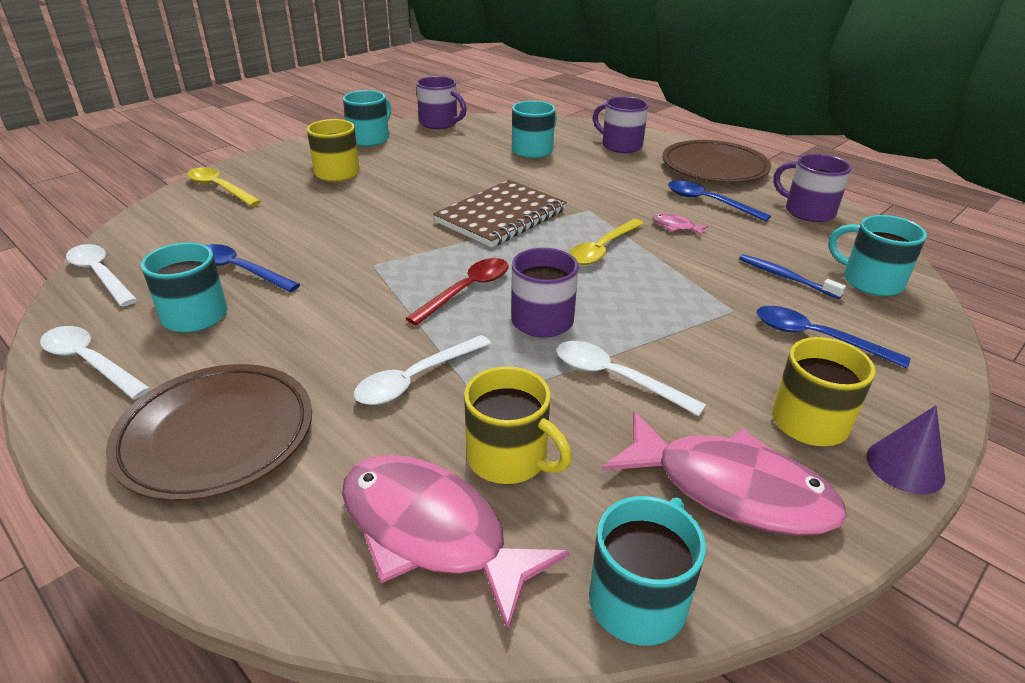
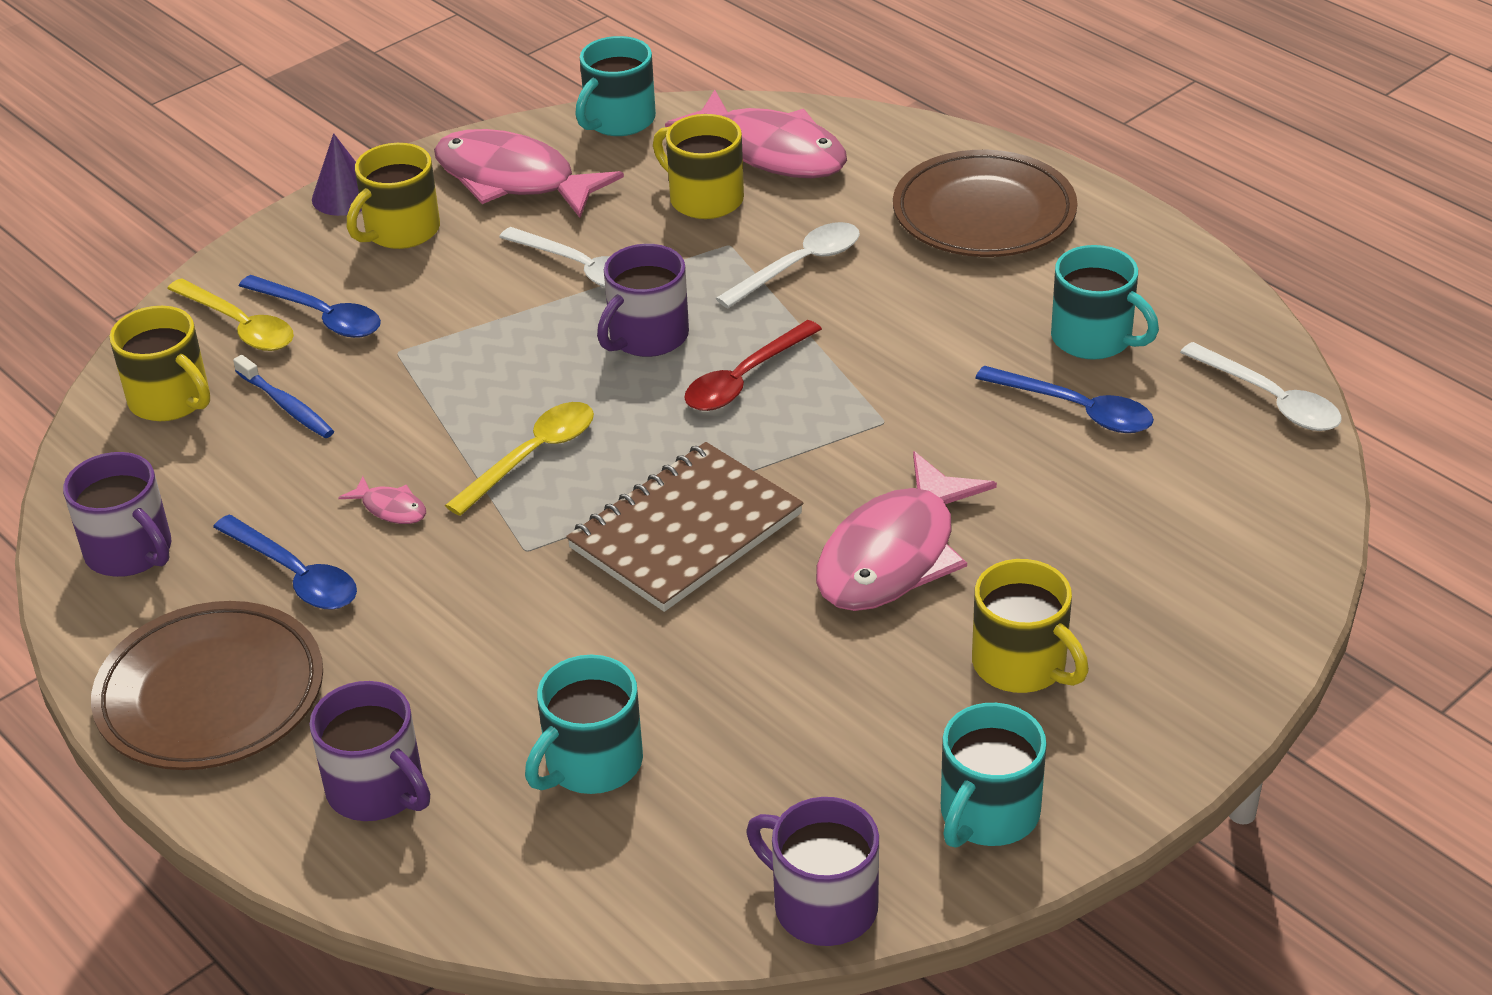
camera: 175 degrees left, 5 degrees up
white spoon [40,326,151,399] -> none
yellow spoon [187,167,261,206] -> yellow spoon moved to [167,278,294,351]
turquoise mug [828,215,927,296] -> yellow mug [110,306,210,421]
none -> pink fish [816,451,997,611]

